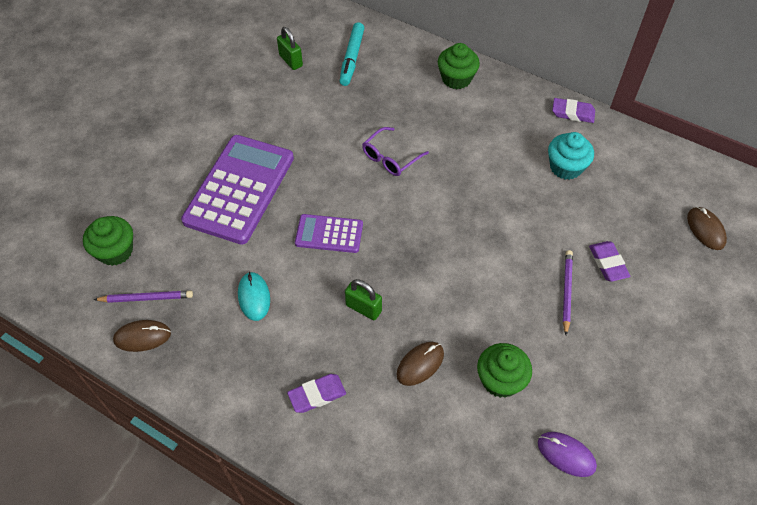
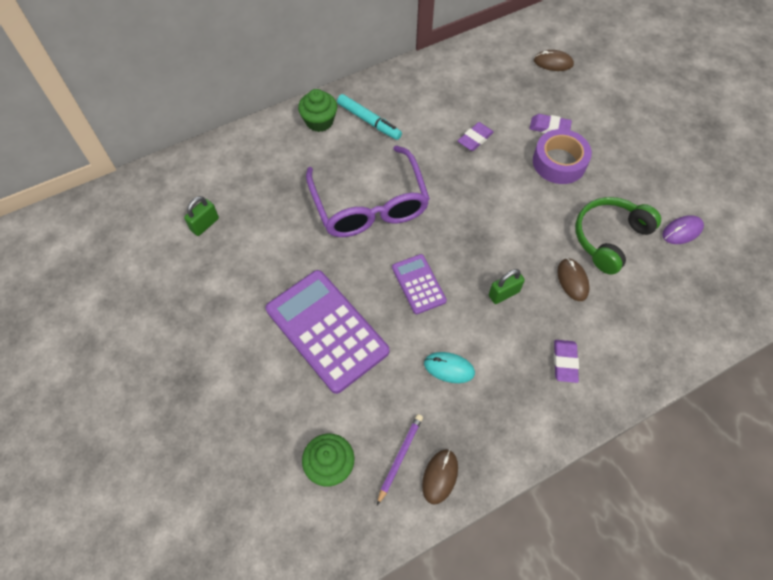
camera: 60 degrees left, 5 degrees up
green padlock [277,27,303,70] -> green padlock turned 45 degrees counterclockwise [184,196,219,236]
purple calculator [295,214,363,253] -> purple calculator turned 120 degrees clockwise [392,254,447,314]
turquoise marker [340,22,364,86] -> turquoise marker moved to [337,94,402,140]
purple glasses [362,127,429,176] -> purple glasses [306,146,430,237], size x2.16
green cupcake [477,343,532,398] -> green headphones [575,197,661,275]
turquoise cupcake [548,132,594,180] -> none
purple eraser [552,98,595,123] -> purple eraser moved to [458,122,494,151]
purple pencil [563,250,573,335] -> purple tape [533,129,592,184]

